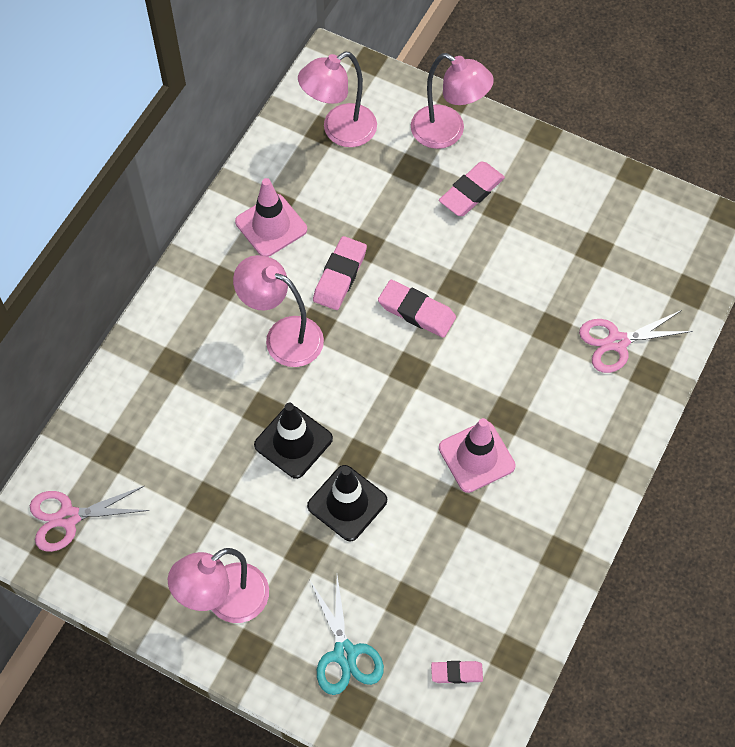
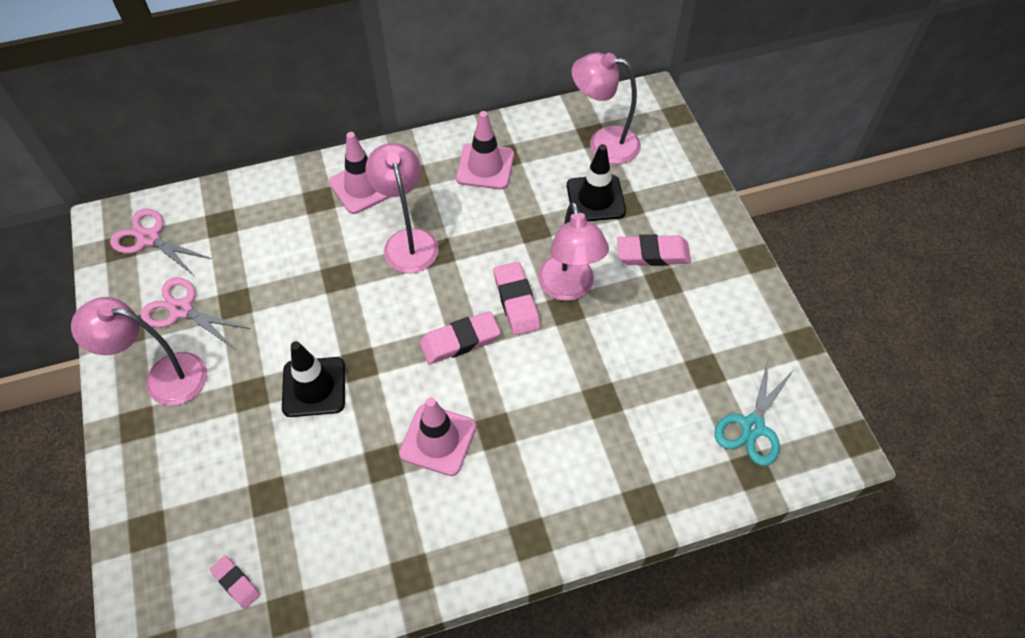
camera: 45 degrees right, 5 degrees down
black traffic cone [254,403,333,479] -> black traffic cone moved to [567,144,626,221]
turquoise scissors [310,575,384,695] -> turquoise scissors moved to [714,358,793,466]
pink eraser [313,236,367,310] -> pink eraser moved to [420,311,501,364]
pink lamp [411,53,494,149] -> pink lamp moved to [538,202,609,301]
pink scissors [579,310,693,373] -> pink scissors moved to [141,277,250,348]
none -> pink traffic cone [329,132,390,214]

